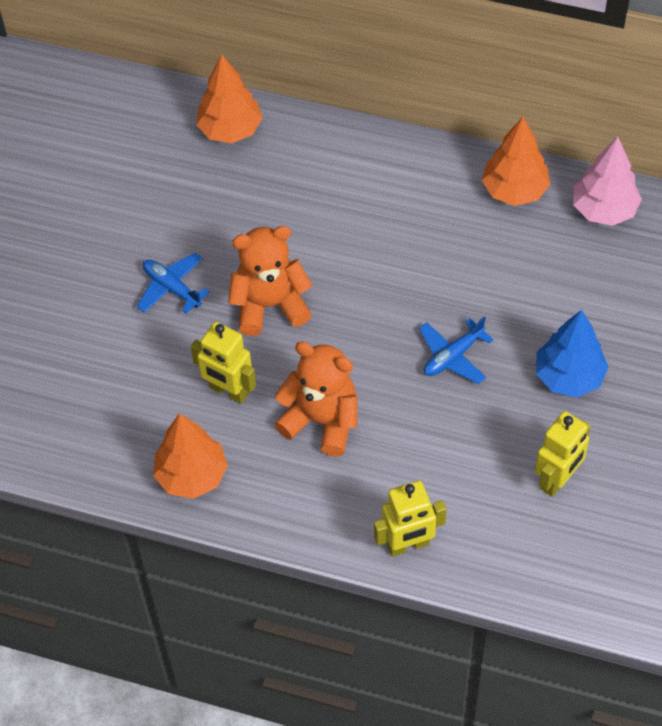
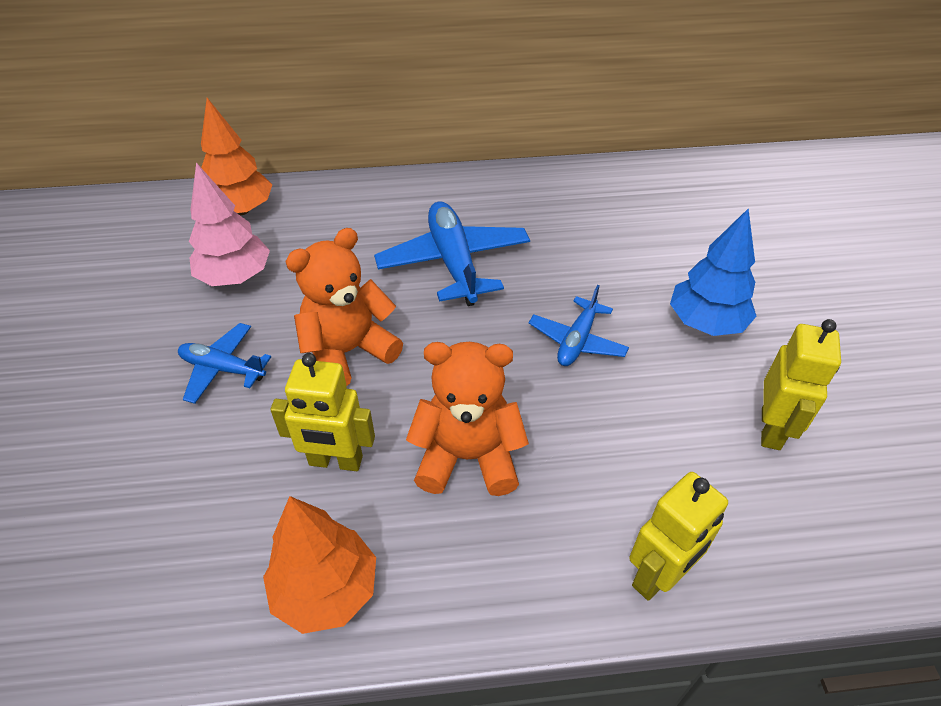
camera: 25 degrees left, 10 degrees down
orange tree [482,117,550,206] -> none
pink tree [573,137,642,226] -> pink tree moved to [189,163,270,286]
none -> blue plane [374,202,530,306]

